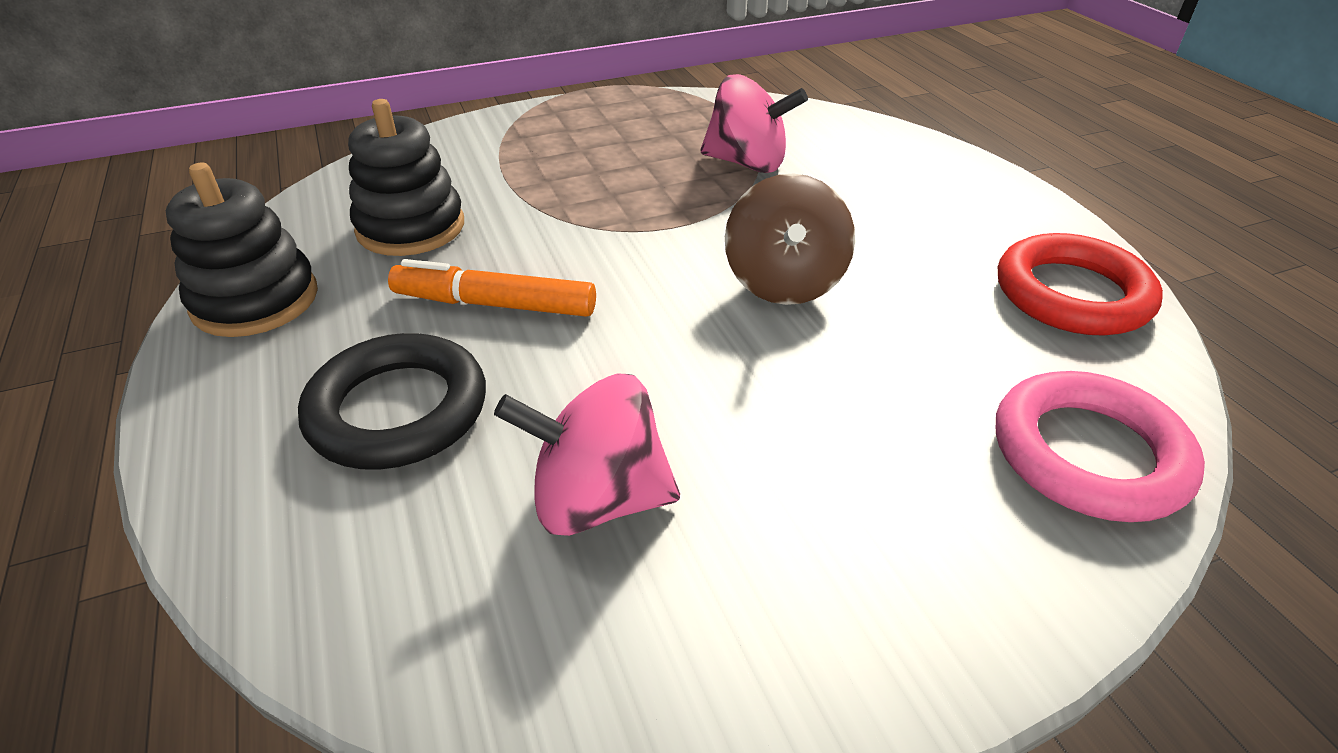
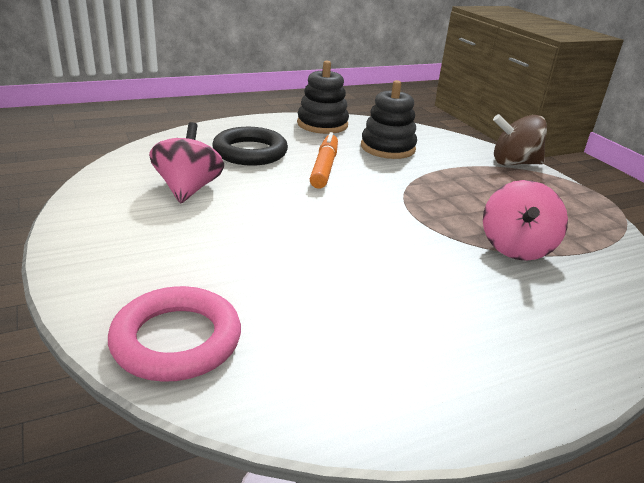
camera: 85 degrees right, 10 degrees down
brown spinning top [725,173,855,305] -> brown spinning top moved to [493,114,547,165]
red ring [998,233,1163,336] -> none

